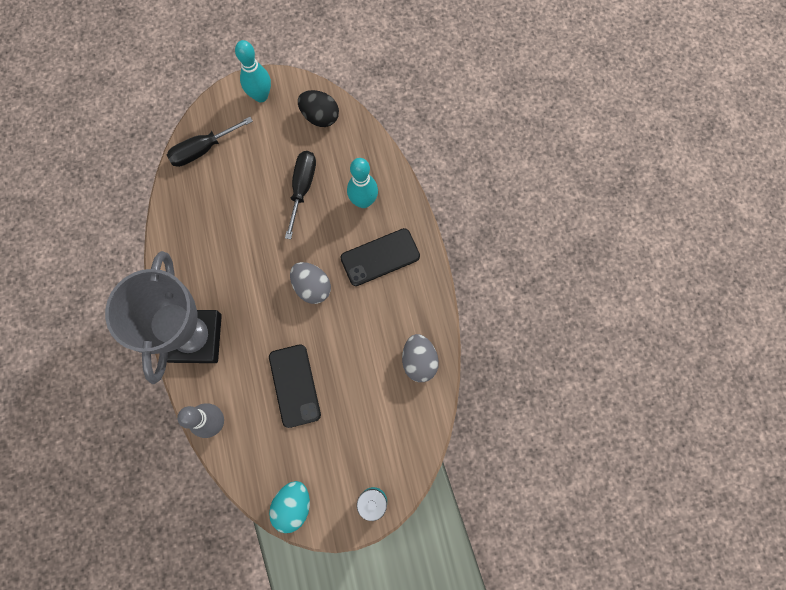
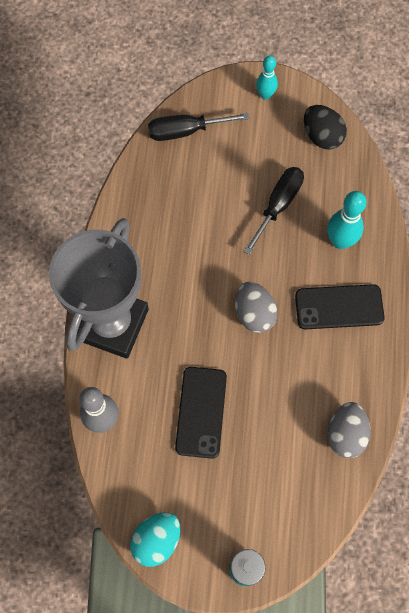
camera: 20 degrees right, 5 degrees down
turquoise bowling pin [235,40,271,102] -> turquoise bowling pin [256,55,278,100], size x0.65

